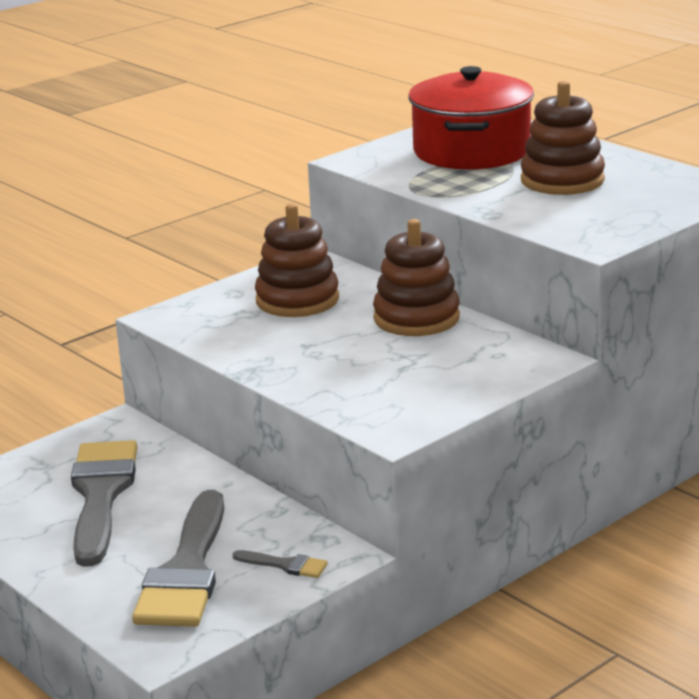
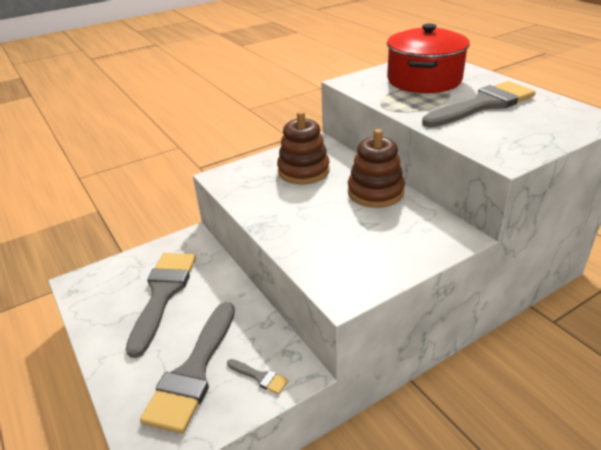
camera: 10 degrees right, 10 degrees up
brown stacking toy [521,81,605,195] -> grey brush [422,81,536,127]

